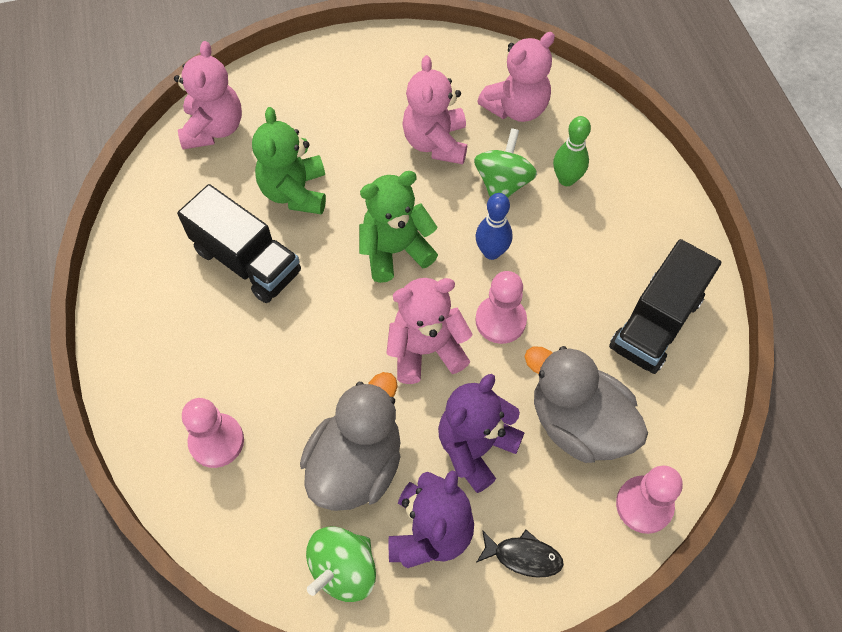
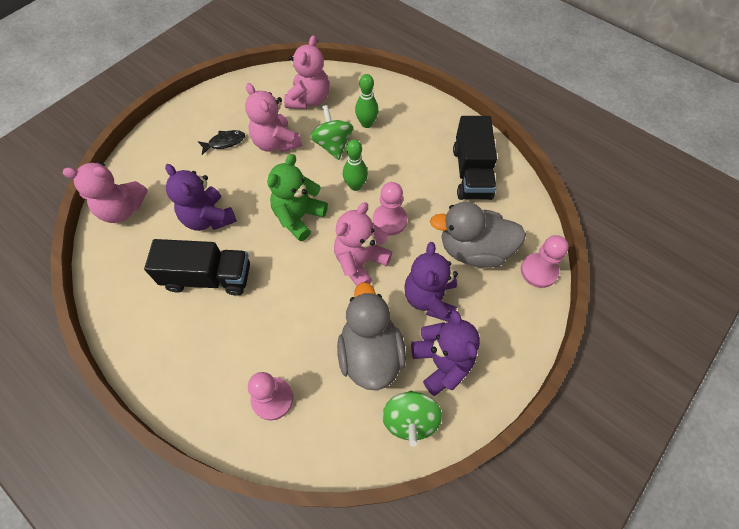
camera: 35 degrees left, 0 degrees up
pink teddy bear [174,41,242,150] -> pink teddy bear turned 120 degrees clockwise [63,161,148,223]
green teddy bear [252,107,326,215] -> purple teddy bear [165,164,237,231]
blue bowling pin [476,193,512,260] -> green bowling pin [343,140,368,191]
black fish [476,530,564,578] -> black fish moved to [197,130,245,155]

